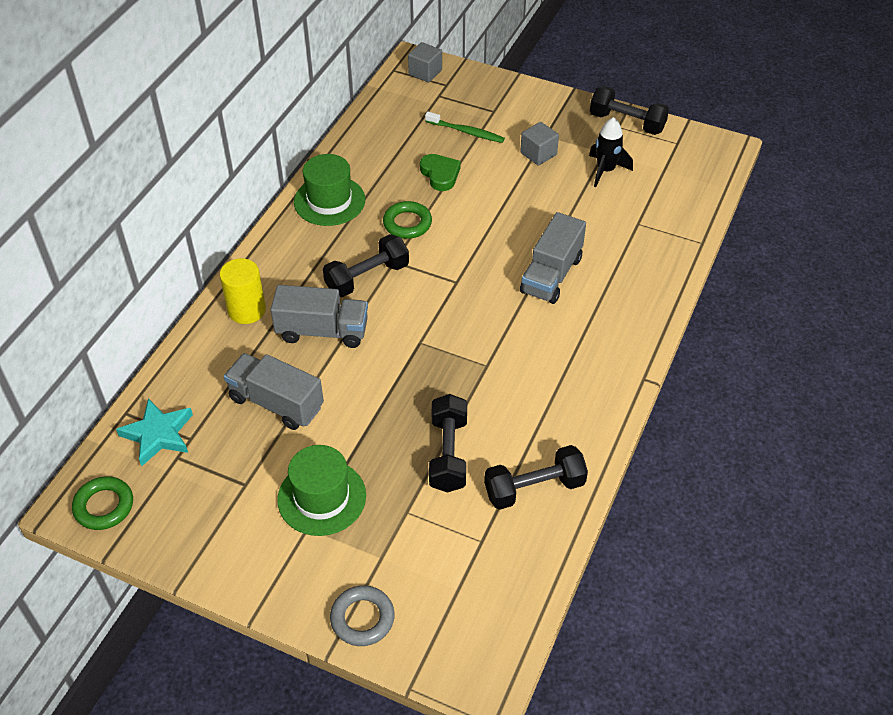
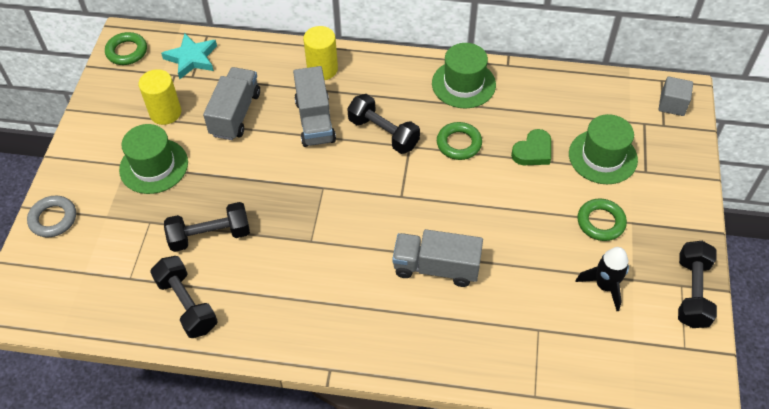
camera: 75 degrees right, 5 degrees up
green toothbrush [425,111,505,143] -> green hat [569,114,638,184]
grey cube [520,122,559,166] -> green ring [578,199,627,241]
none -> yellow cylinder [139,69,181,125]

